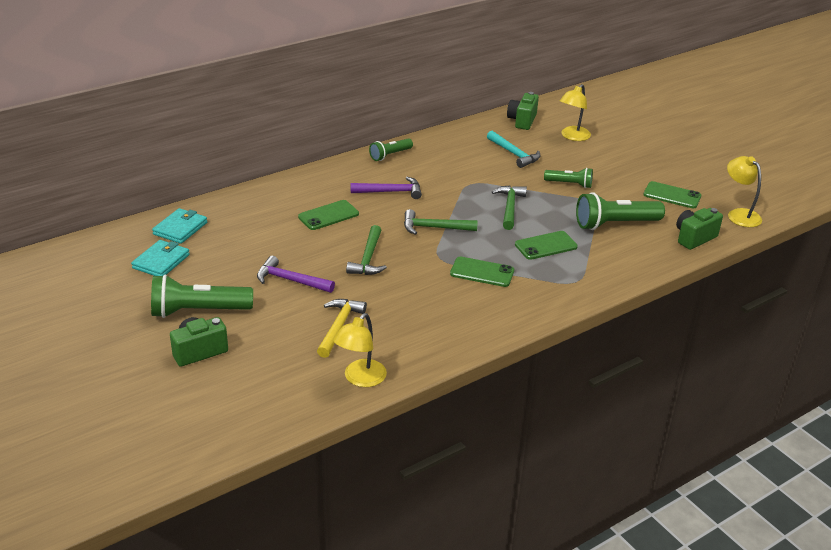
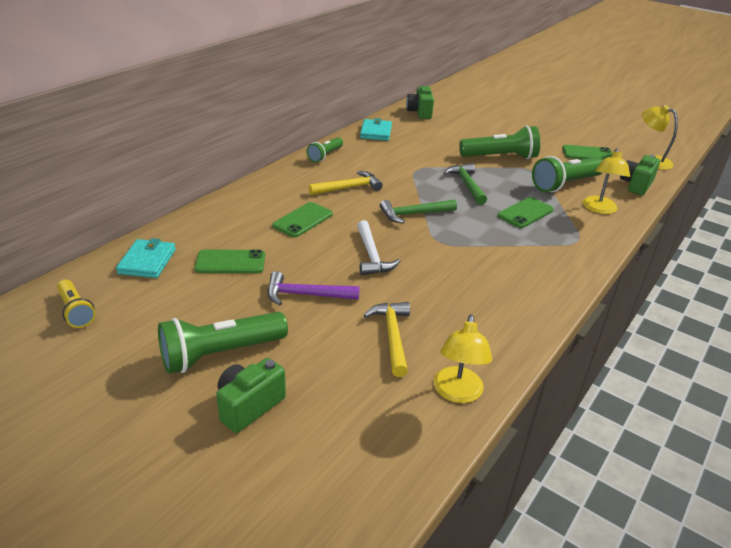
camera: 20 degrees left, 0 degrees up
turquoise wallet [131,240,190,276] -> turquoise wallet moved to [360,118,392,141]
green hammer [346,225,387,275] -> white hammer [357,220,400,275]
purple hammer [351,177,422,199] -> yellow hammer [309,171,383,195]
green phone [450,257,514,287] -> green phone moved to [194,249,265,273]
turquoise hammer [487,131,540,168] -> none
green flashlight [544,168,593,188] -> green flashlight [459,126,540,159], size x1.71
yellow lamp [560,84,591,141] -> yellow lamp moved to [583,149,630,214]
none -> yellow flashlight [57,280,95,328]

